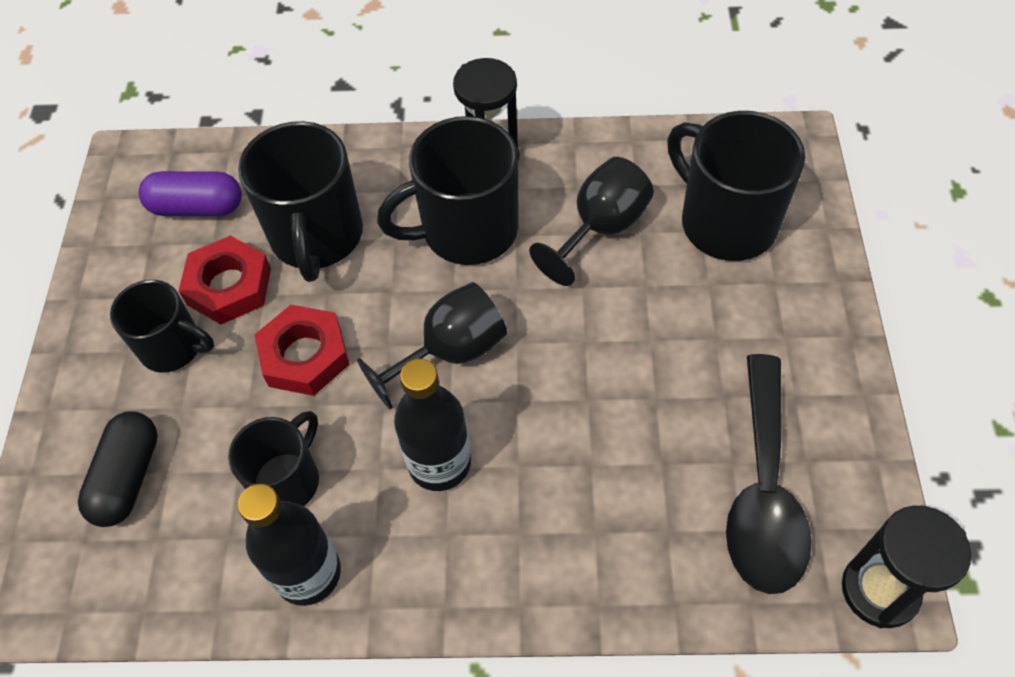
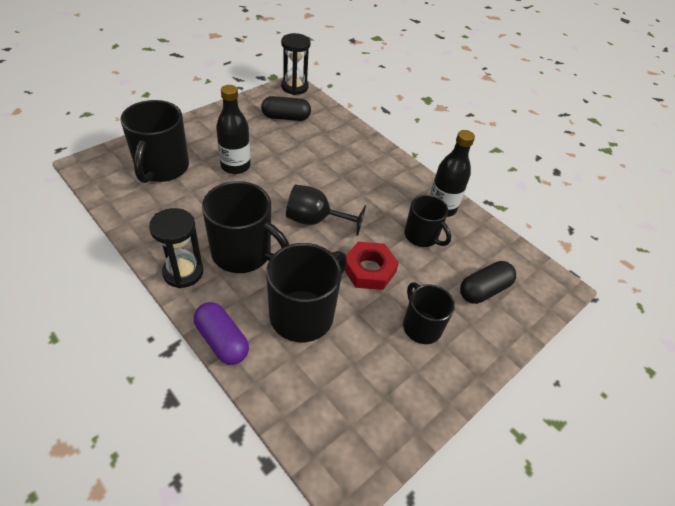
camera: 140 degrees left, 10 degrees down
purple capsule [139,171,242,216] -> purple capsule moved to [194,302,249,365]
red nut [178,236,271,324] -> none
black mug [228,411,319,506] -> black mug turned 120 degrees counterclockwise [404,195,451,247]
black bottle [394,359,471,491] -> black bottle moved to [216,85,251,174]
black goblet [529,157,654,286] -> none
black spoon [726,354,812,594] -> black capsule [261,96,311,121]

